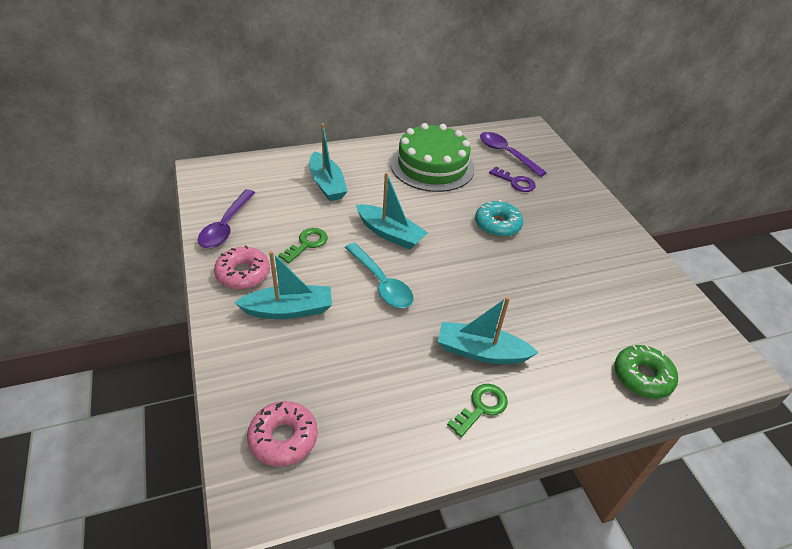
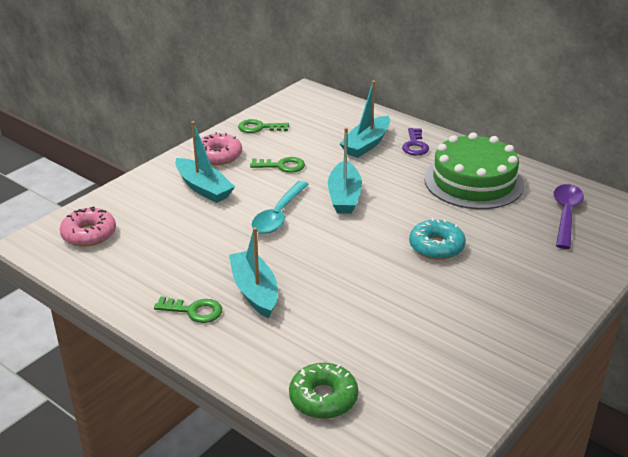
camera: 60 degrees right, 10 degrees down
purple spoon [198,189,255,248] -> green key [238,119,289,133]
purple key [489,166,536,192] -> purple key moved to [402,128,429,156]

